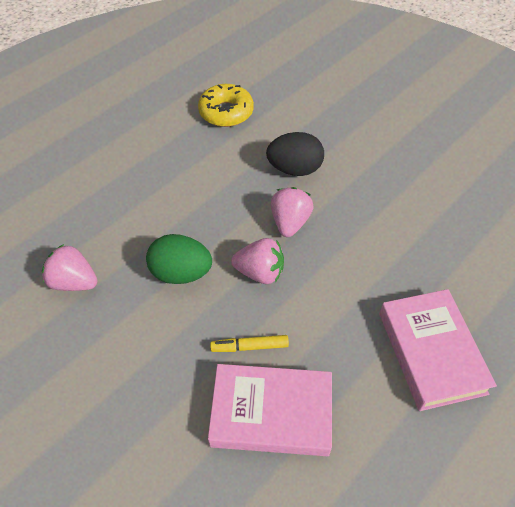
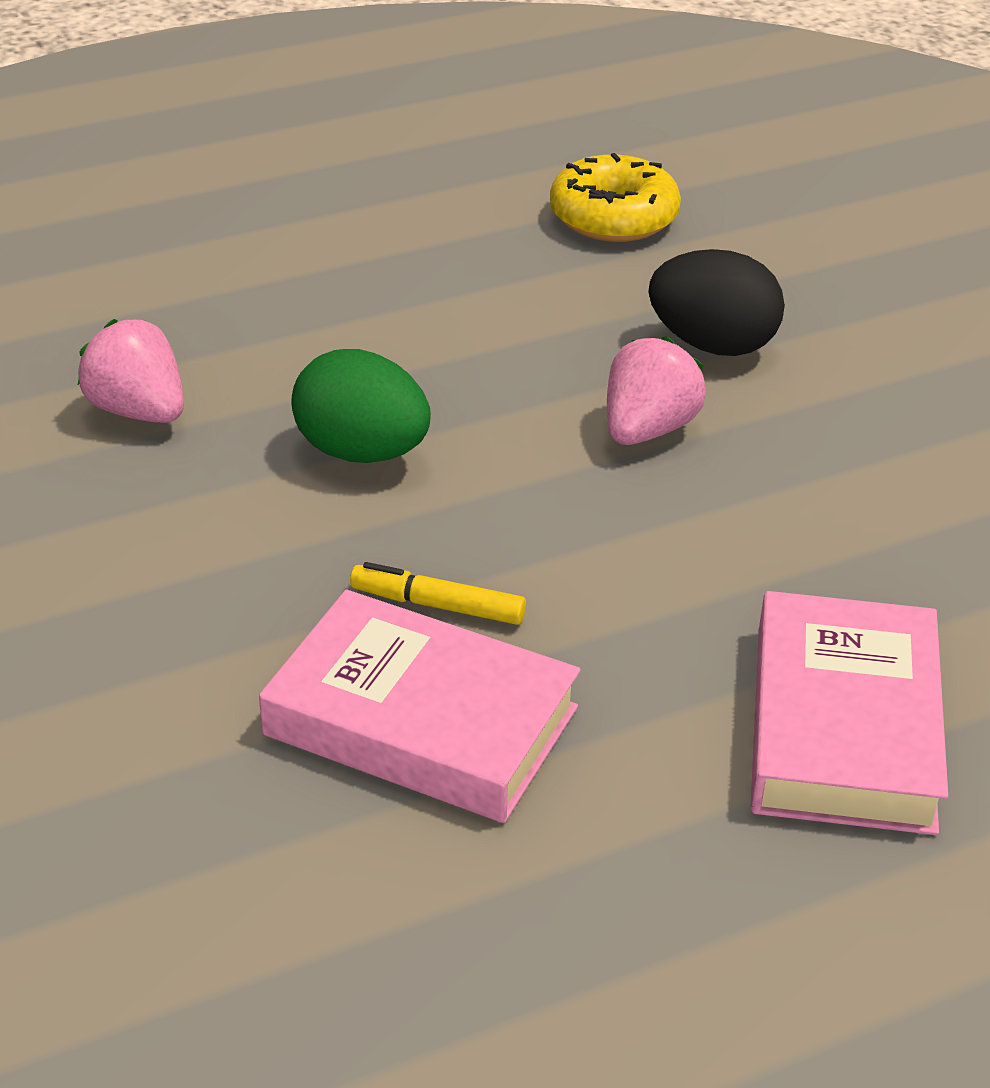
camera: 20 degrees right, 15 degrees down
pink strawberry [231,238,284,284] -> none

